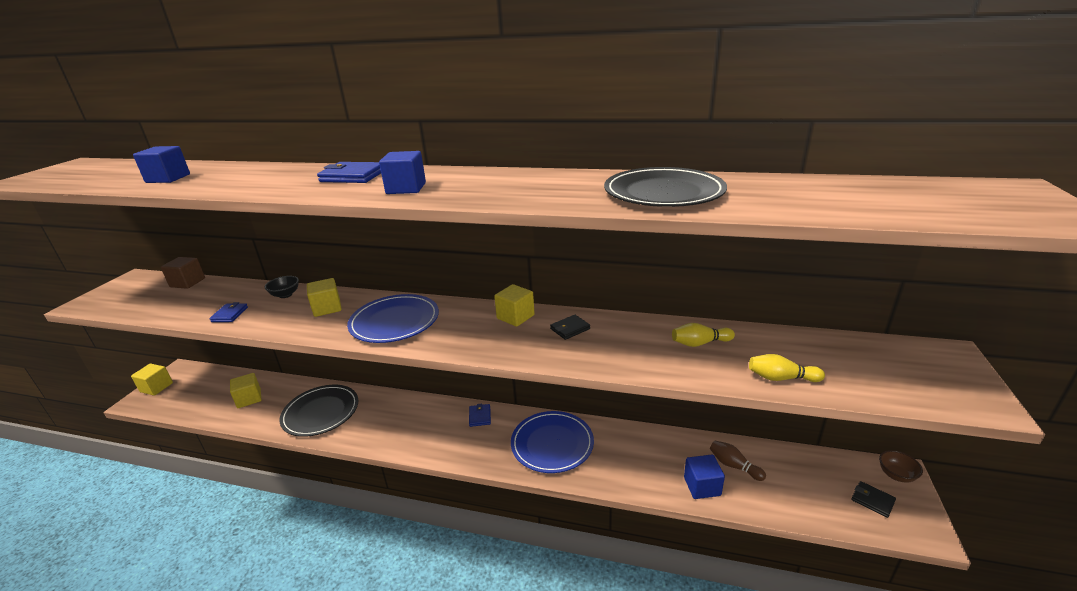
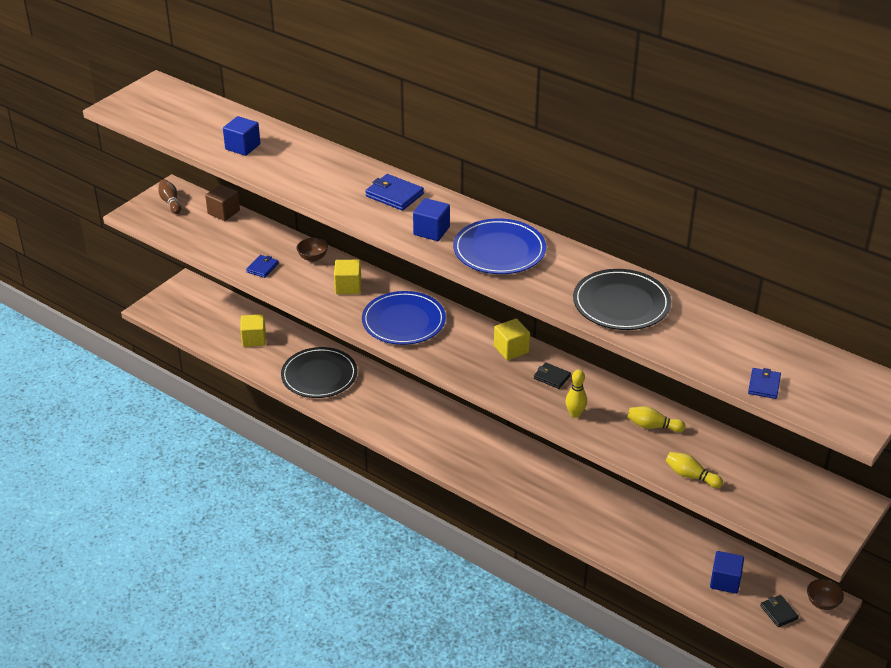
camera: 20 degrees right, 10 degrees up
yellow cube [131,364,173,395] -> none
black bowl [265,276,299,298] -> brown bowl [297,238,328,262]
blue wallet [469,404,491,427] -> blue wallet moved to [748,368,781,399]
blue plate [511,411,594,473] -> blue plate moved to [453,218,546,274]
black wallet [550,315,590,340] -> black wallet turned 45 degrees clockwise [534,362,571,389]
blue cube [684,454,725,499] -> blue cube moved to [710,551,744,594]
brown bowling pin [710,441,766,481] -> brown bowling pin moved to [158,179,181,214]
none -> yellow bowling pin [566,370,587,418]

